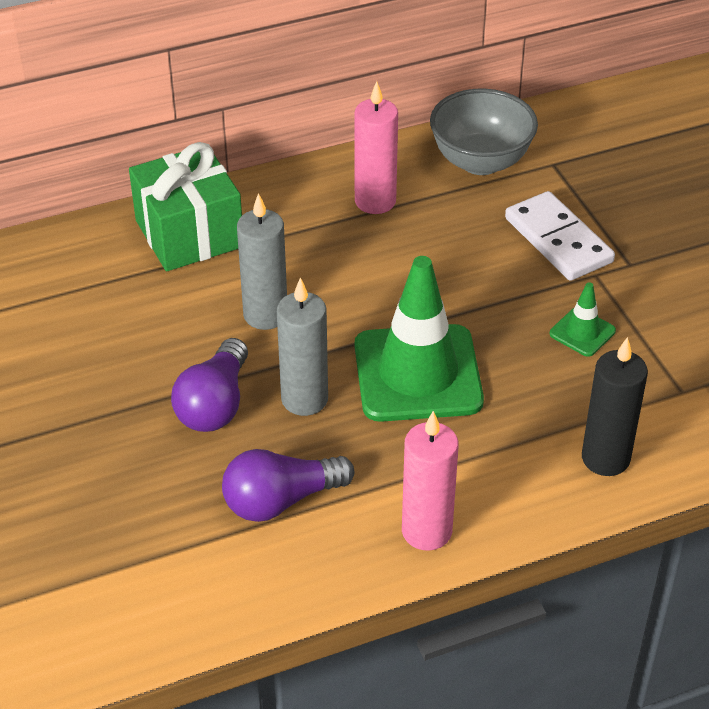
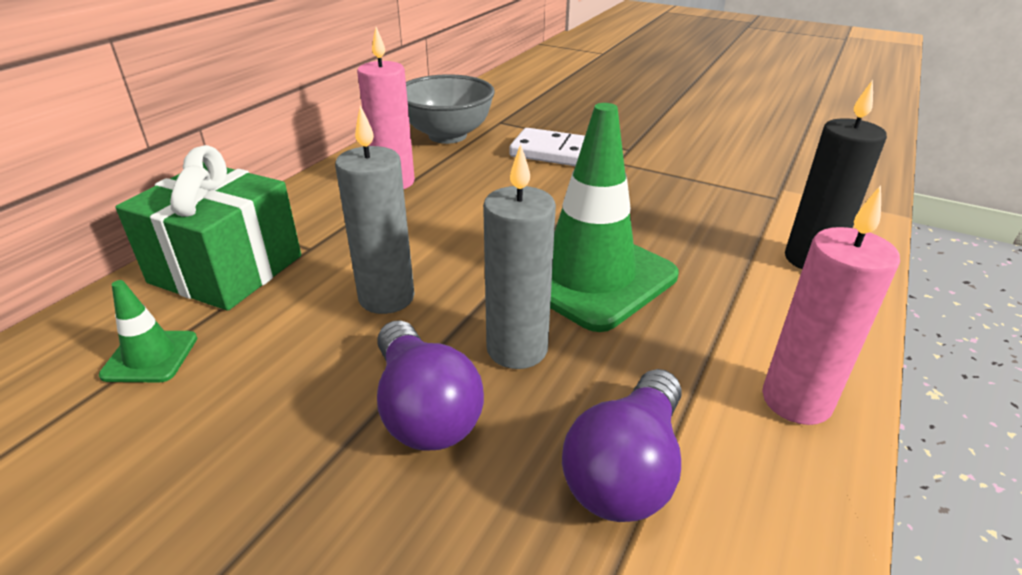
camera: 40 degrees left, 10 degrees down
green traffic cone [550,282,616,357] -> green traffic cone moved to [99,280,197,382]

